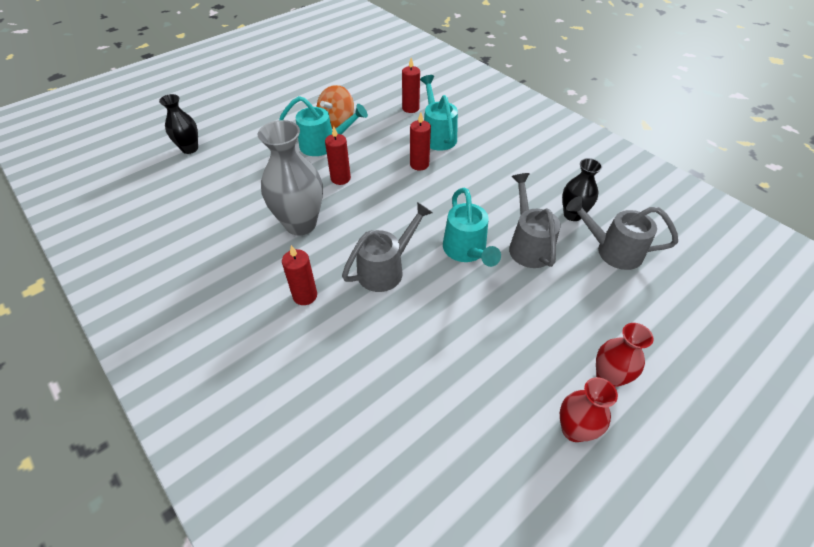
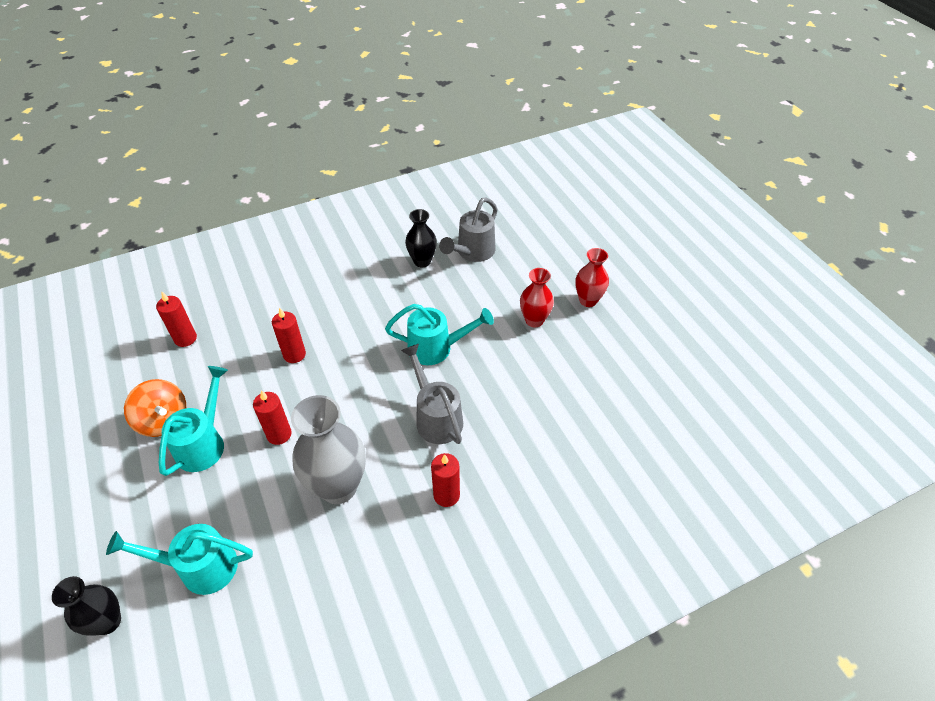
camera: 75 degrees left, 0 degrees up
turquoise watering can [420,75,458,151] -> turquoise watering can moved to [106,524,253,595]
grey watering can [509,173,561,268] -> none
red vase [560,377,618,442] -> red vase moved to [520,268,554,327]

